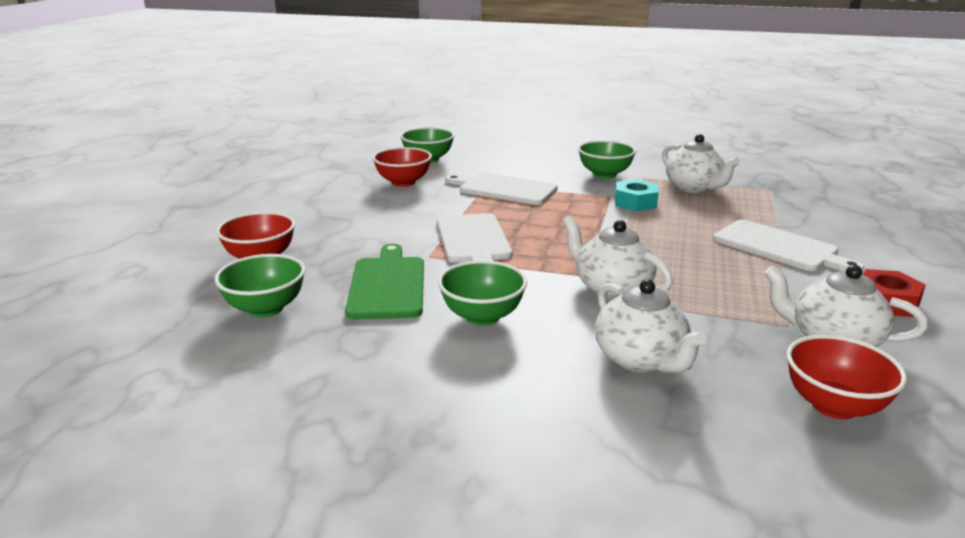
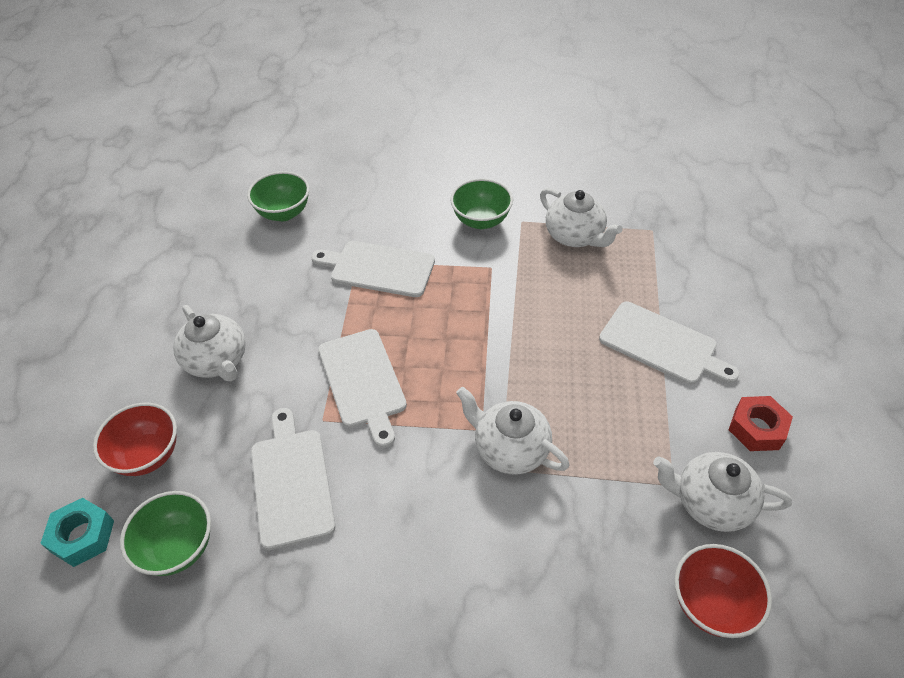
camera: 10 degrees left, 25 degrees up
green cutting board [345,244,424,319] -> white cutting board [251,408,335,550]
red bowl [372,147,432,187] -> none
green bowl [438,260,527,326] -> none
white teapot [595,279,706,373] -> white teapot moved to [173,305,246,381]
turquoise nut [615,179,659,211] -> turquoise nut moved to [40,498,114,567]

